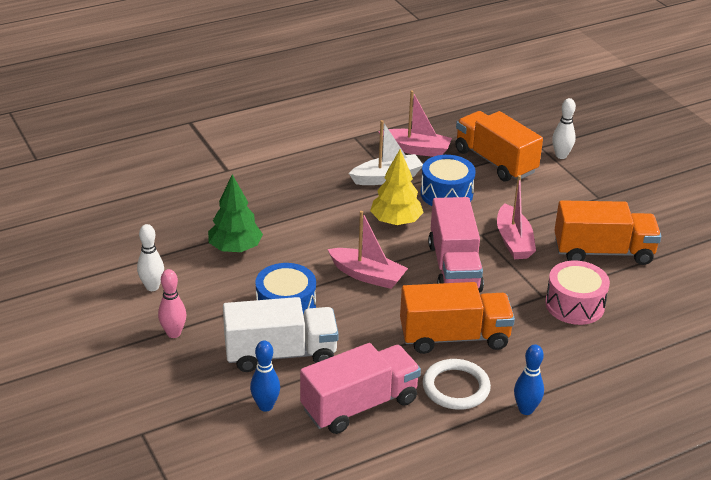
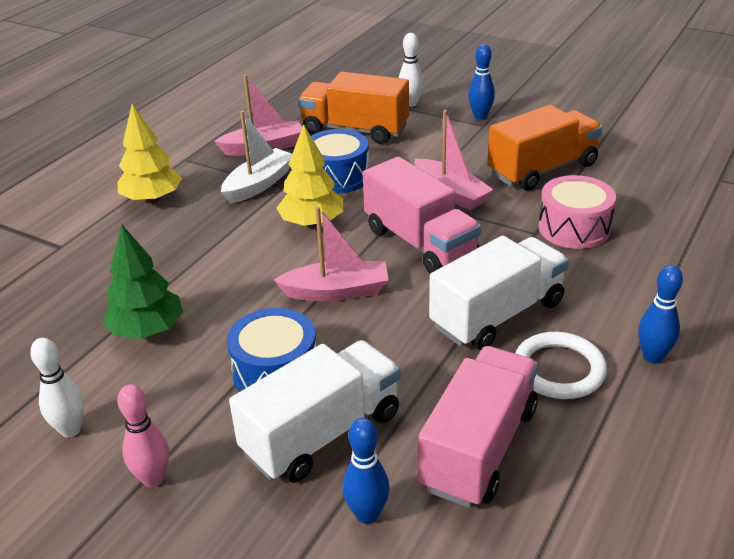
camera: 30 degrees left, 0 degrees up
orange truck [400,282,515,354] -> white truck [429,236,569,350]
none -> yellow tree [118,104,182,203]
none -> blue bowling pin [468,44,495,120]

